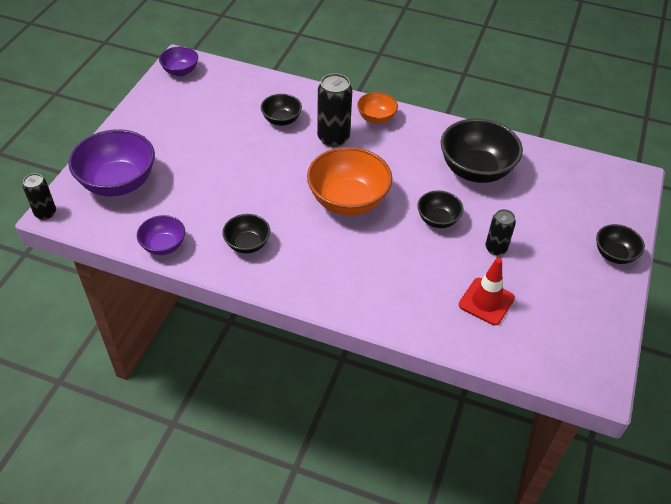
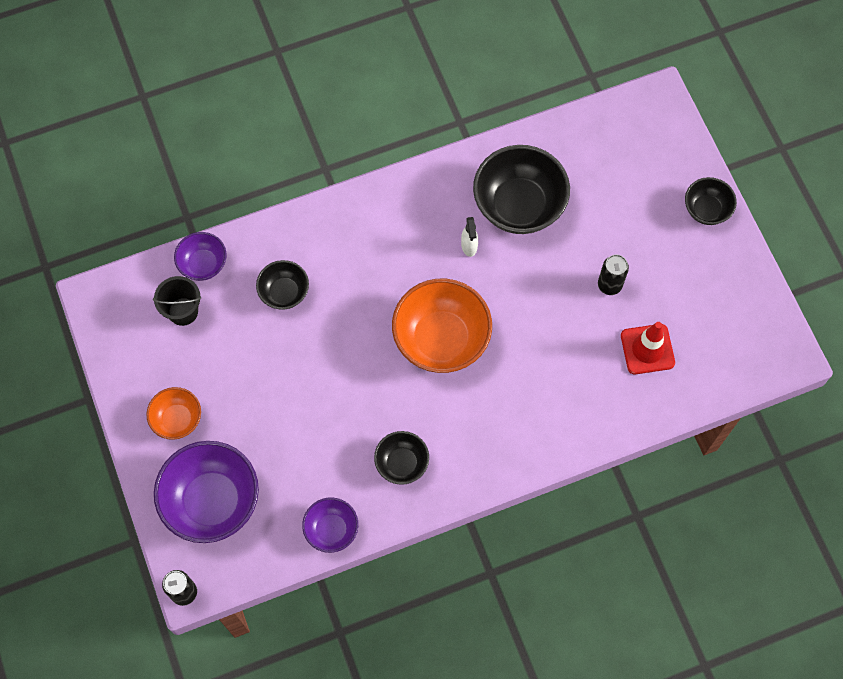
camera: 40 degrees left, 20 degrees up
purple bowl [159,46,198,76] -> purple bowl moved to [174,232,227,281]
black can [317,73,352,147] -> none
orange bowl [357,92,398,124] -> orange bowl moved to [146,387,201,440]
black bowl [417,191,464,228] -> none
none -> black bucket [153,276,201,326]
none -> white spray bottle [461,217,478,257]

